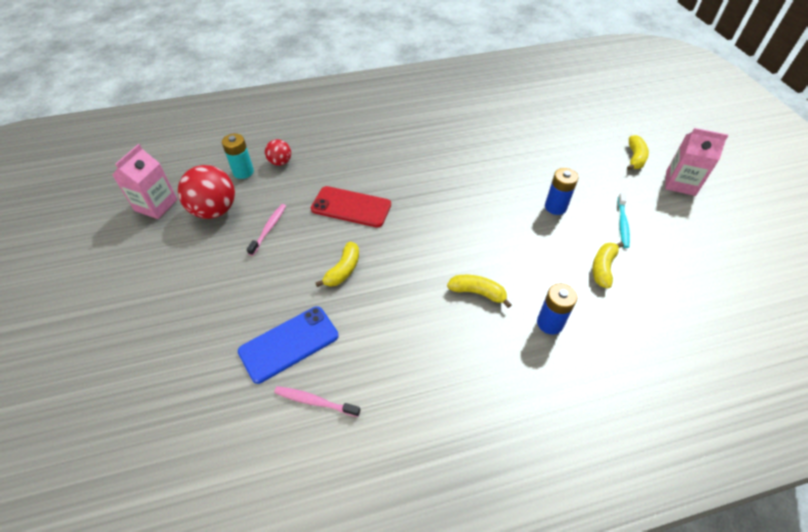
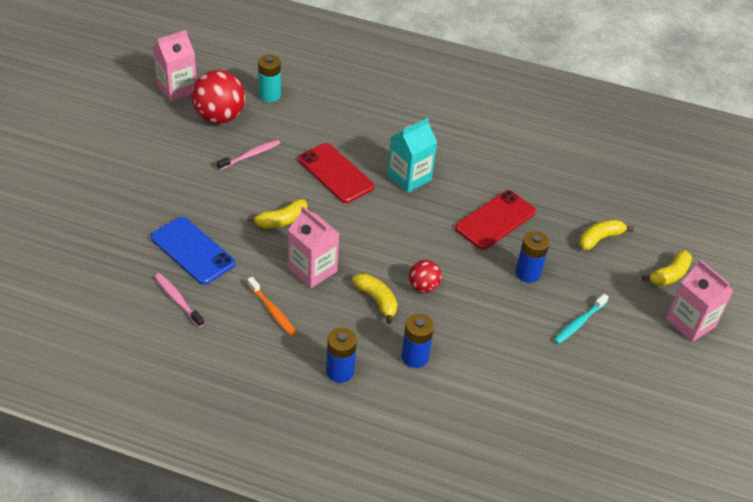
camera: 30 degrees right, 5 degrees down
blue phone [238,306,339,384] -> blue phone turned 45 degrees clockwise [151,217,235,285]
red ball [265,139,291,166] -> red ball moved to [409,260,442,293]
yellow banana [592,242,624,288] -> yellow banana moved to [579,219,634,250]
none -> orange toothbrush [247,277,297,337]
none -> pink carton [288,206,340,288]
none -> blue battery [326,328,357,383]
none -> turquoise carton [387,118,437,193]
none -> red phone [455,190,536,250]

